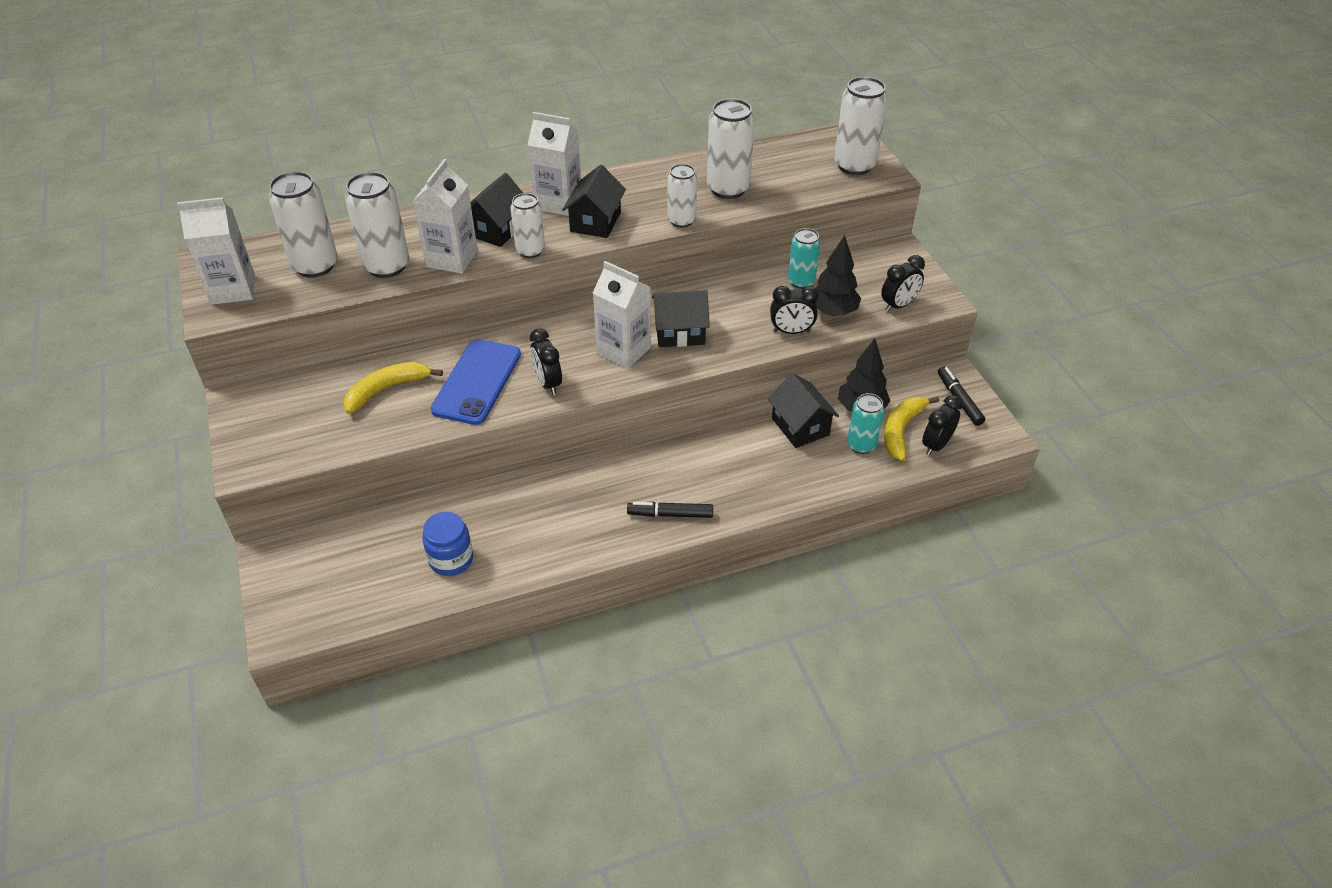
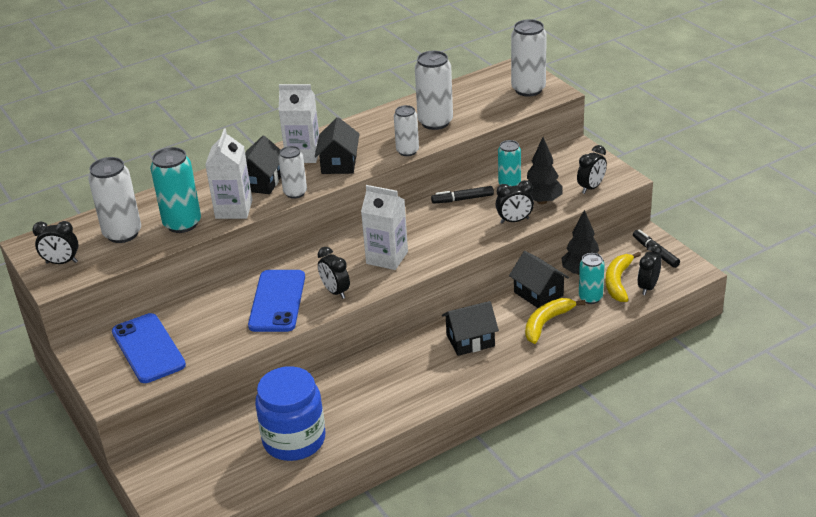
camera: 10 degrees left, 10 degrees down
white carton [177,197,255,305] -> black clock [32,221,79,264]
yellow banana [343,362,443,414] -> yellow banana moved to [525,298,585,344]
white can [345,172,409,278] -> turquoise can [150,147,201,233]
blue jar [422,512,473,576] -> blue jar [255,366,325,461], size x1.72
black marker [627,502,713,518] -> black marker moved to [431,186,494,204]
black house [652,290,710,347] -> black house moved to [442,301,499,356]
none -> blue phone [112,313,186,383]

